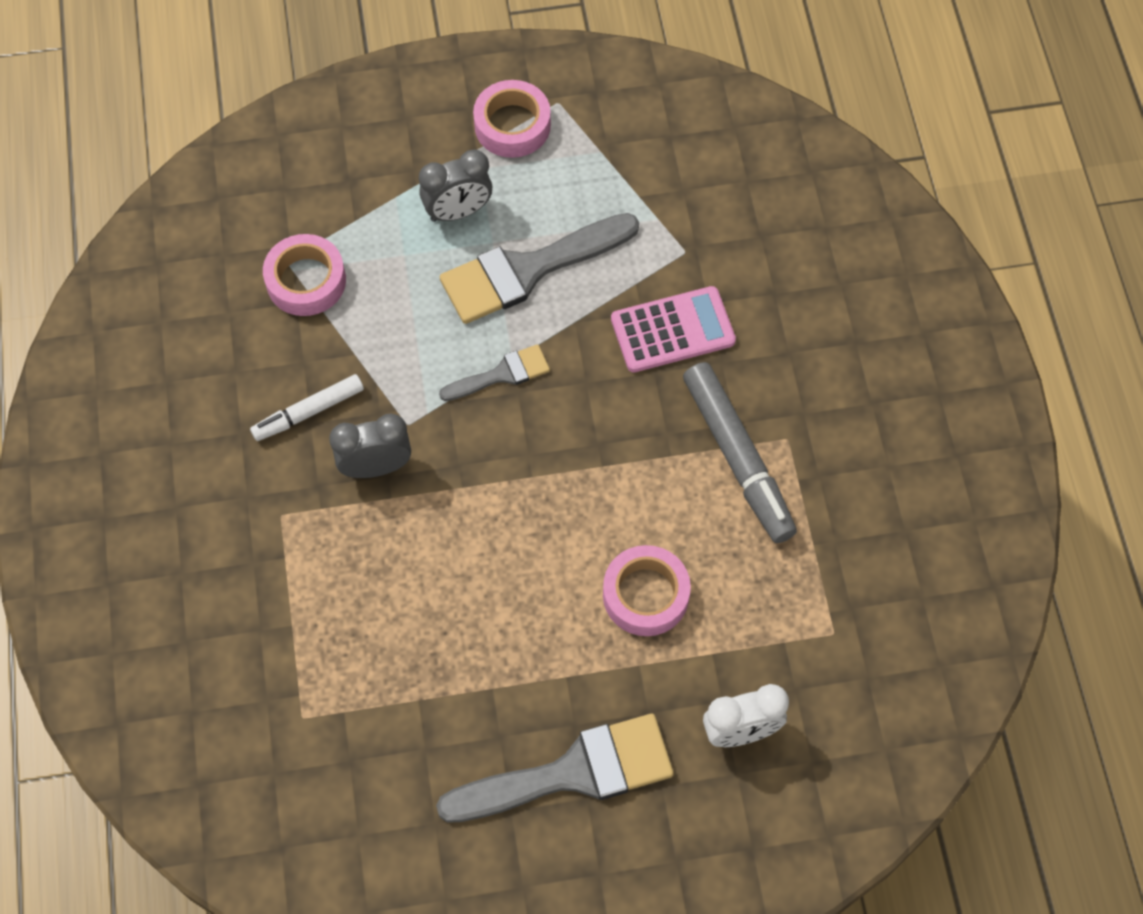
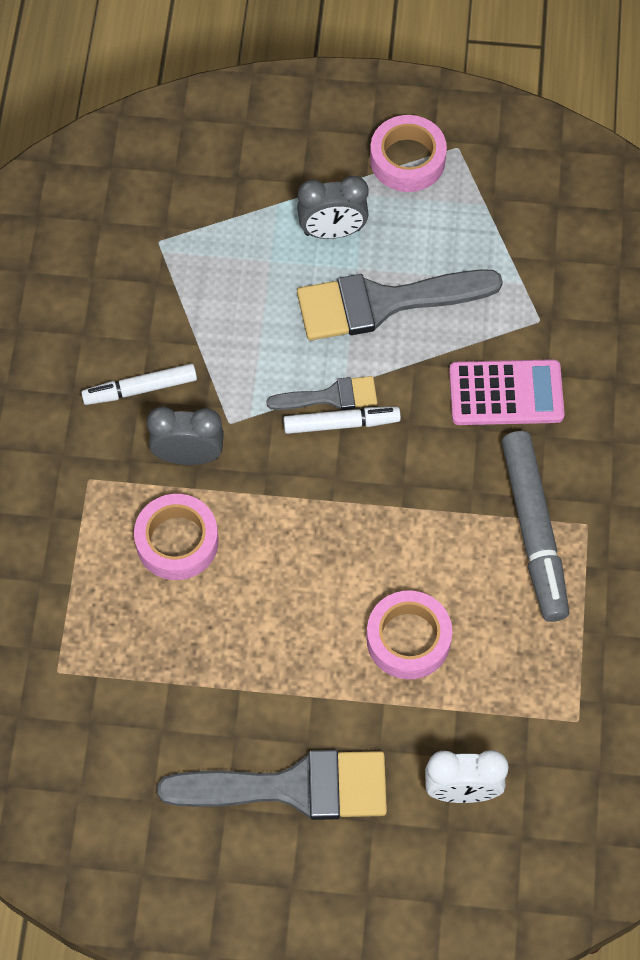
camera: 15 degrees right, 0 degrees up
pink tape [263,234,346,316] -> pink tape moved to [134,494,219,580]
none -> white marker [283,407,401,434]

